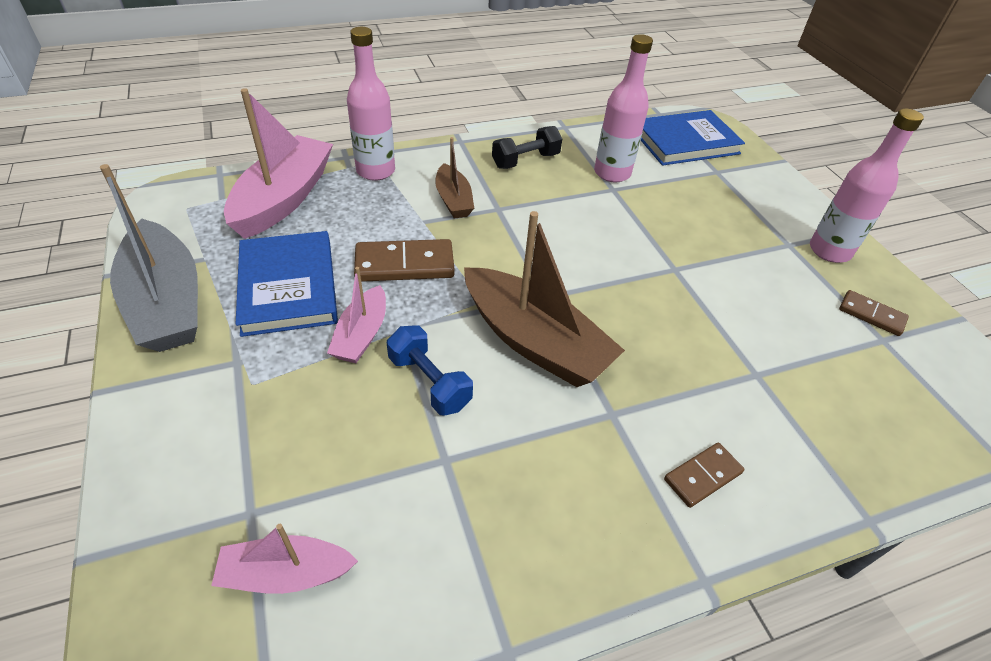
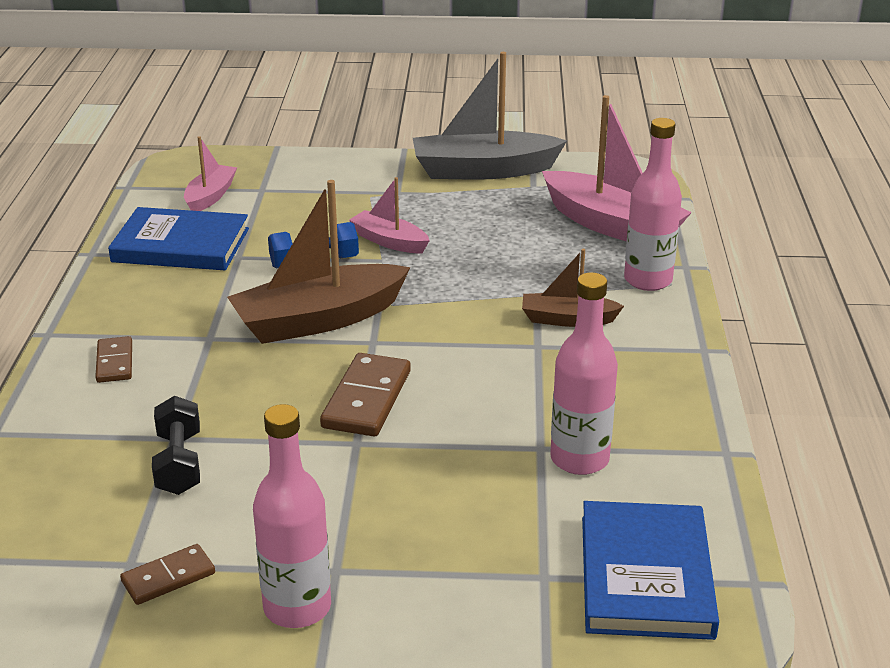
camera: 115 degrees right, 15 degrees down
blue book [236,231,338,337] -> blue book moved to [108,207,249,270]
brown domino [354,239,455,282] -> brown domino moved to [320,353,411,436]
black dumbbell [492,126,562,169] -> black dumbbell moved to [152,396,200,495]

